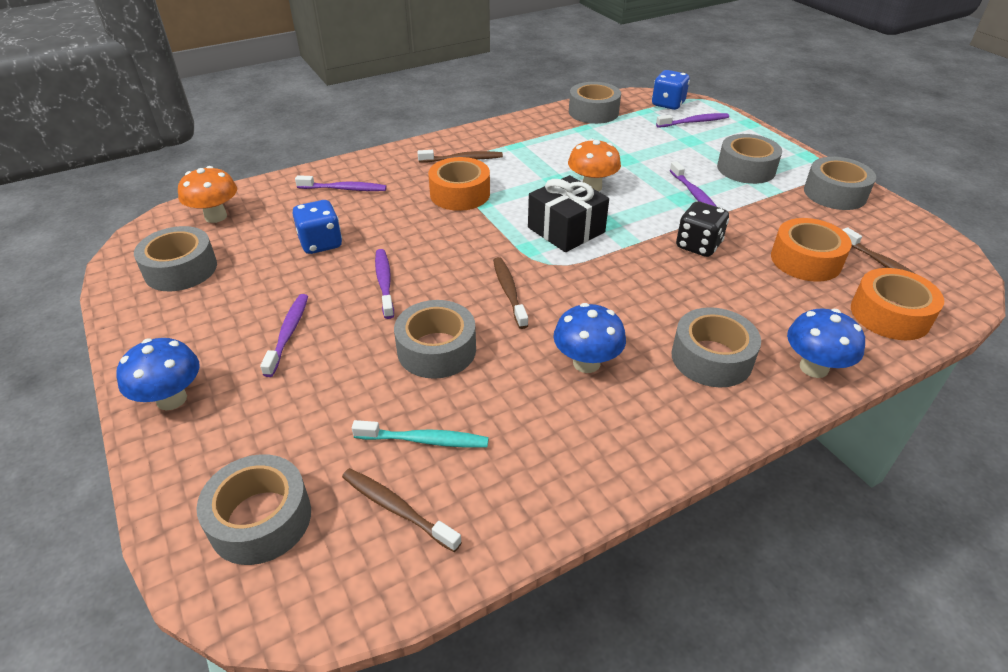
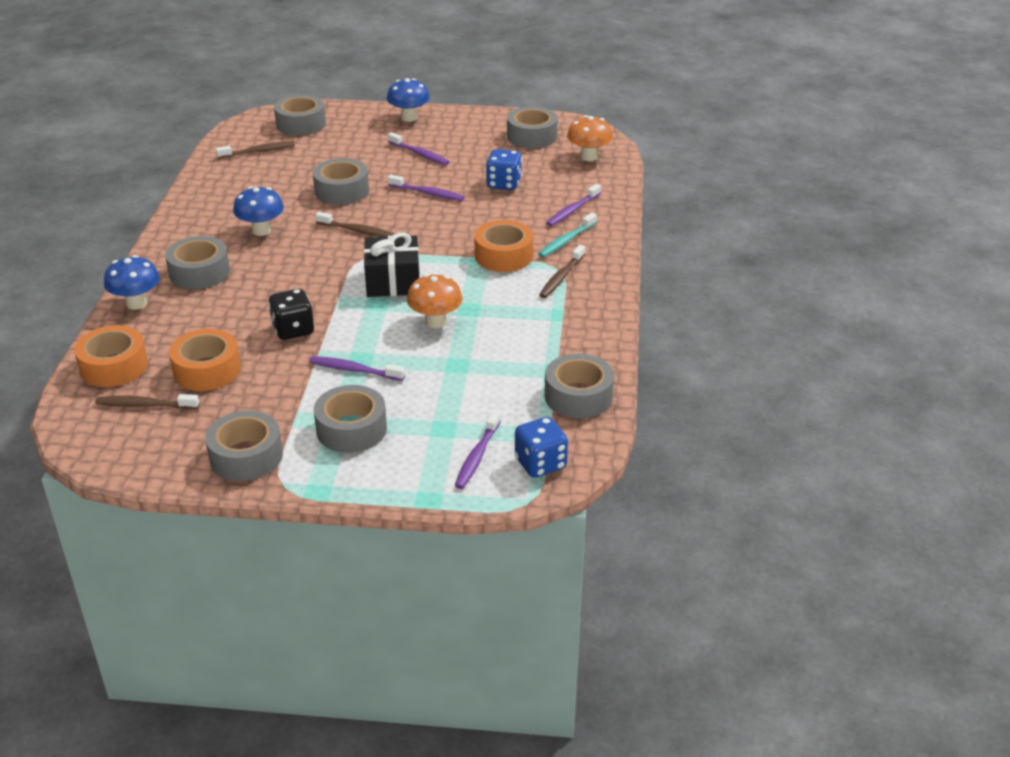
camera: 125 degrees right, 5 degrees down
turquoise toothbrush [352,420,489,448] -> turquoise toothbrush moved to [538,213,597,257]

